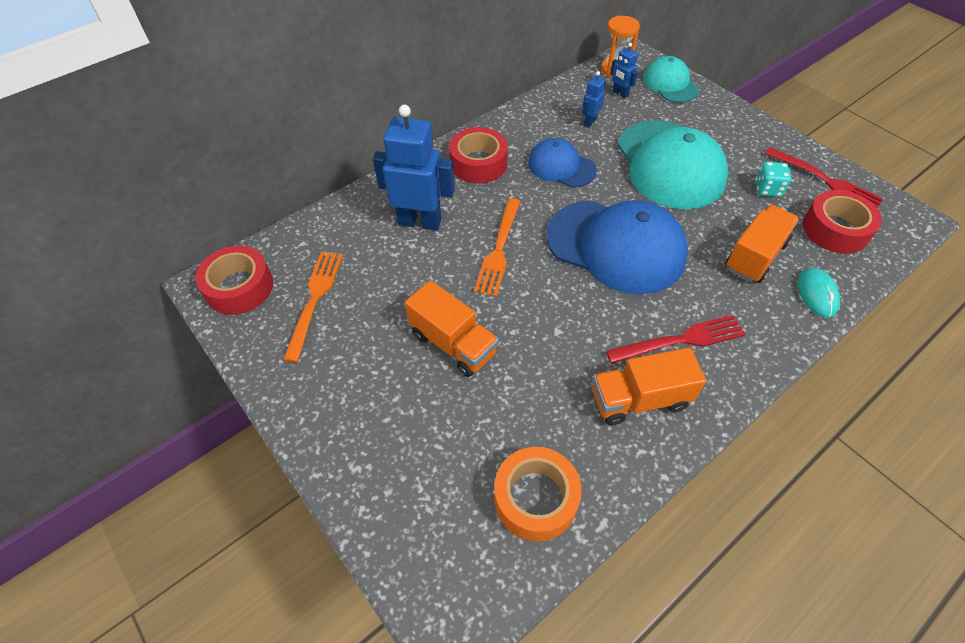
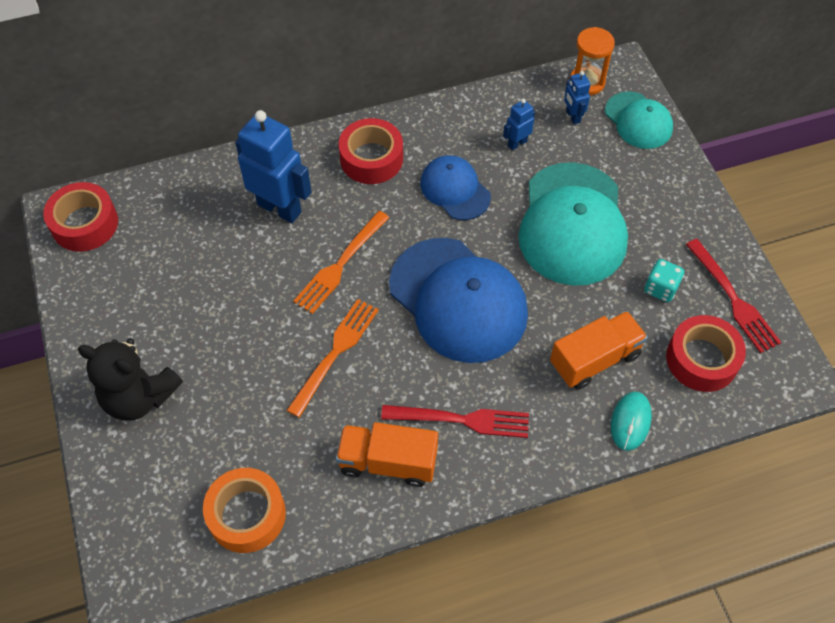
camera: 20 degrees right, 5 degrees up
orange fork [283,252,343,362] -> orange fork moved to [286,299,379,418]
orange truck [405,280,499,377] -> none
turquoise cap [643,56,699,102] -> turquoise cap turned 150 degrees clockwise [605,91,673,149]
none -> black teddy bear [78,338,183,421]

